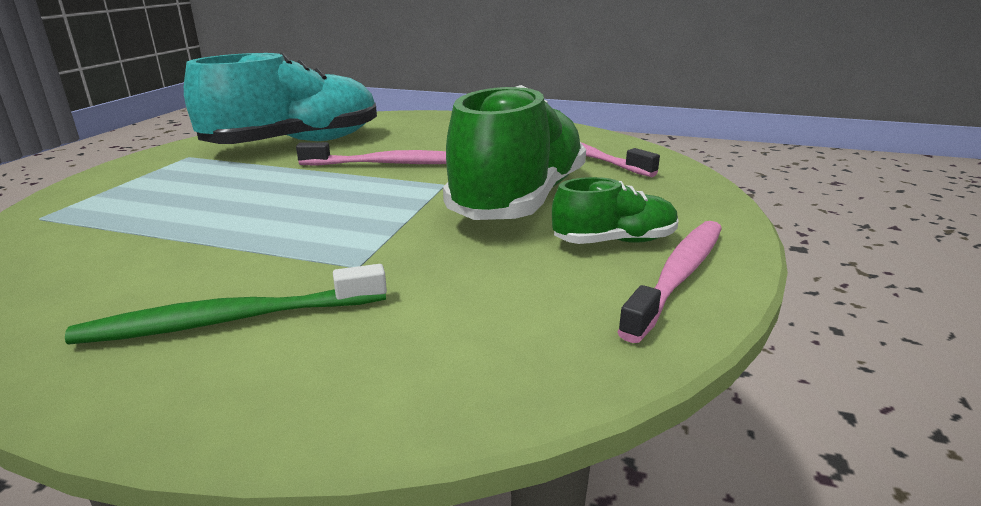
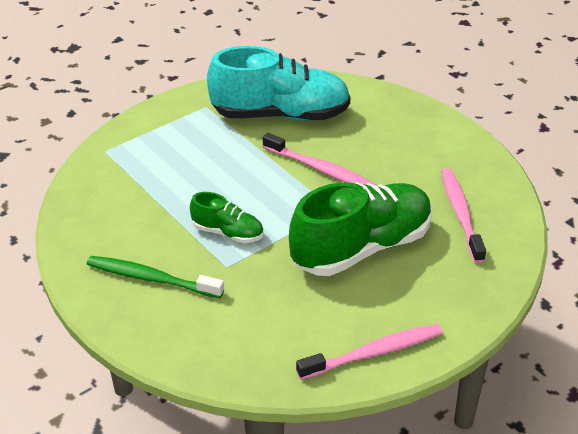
camera: 35 degrees right, 15 degrees up
green shoe [552,177,679,244] -> green shoe moved to [190,192,264,243]

